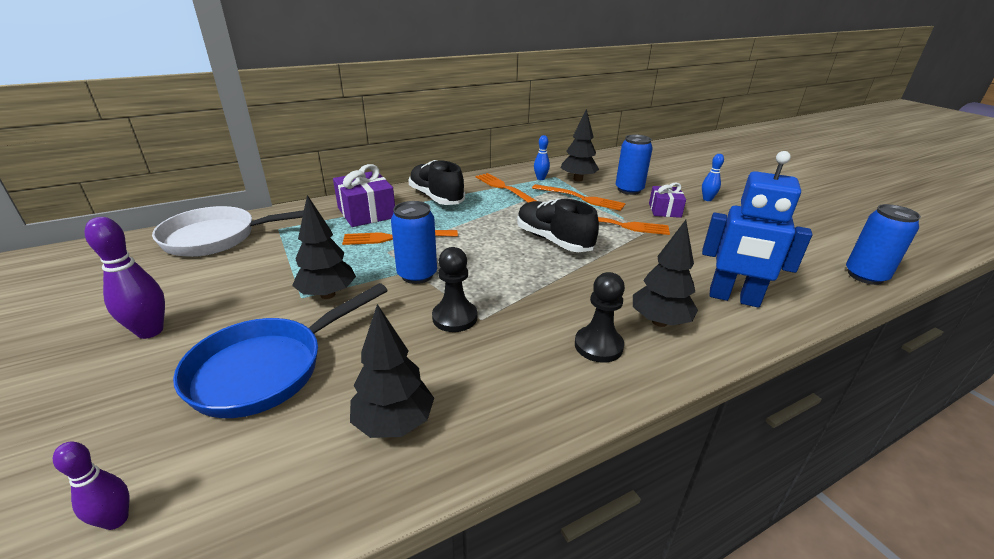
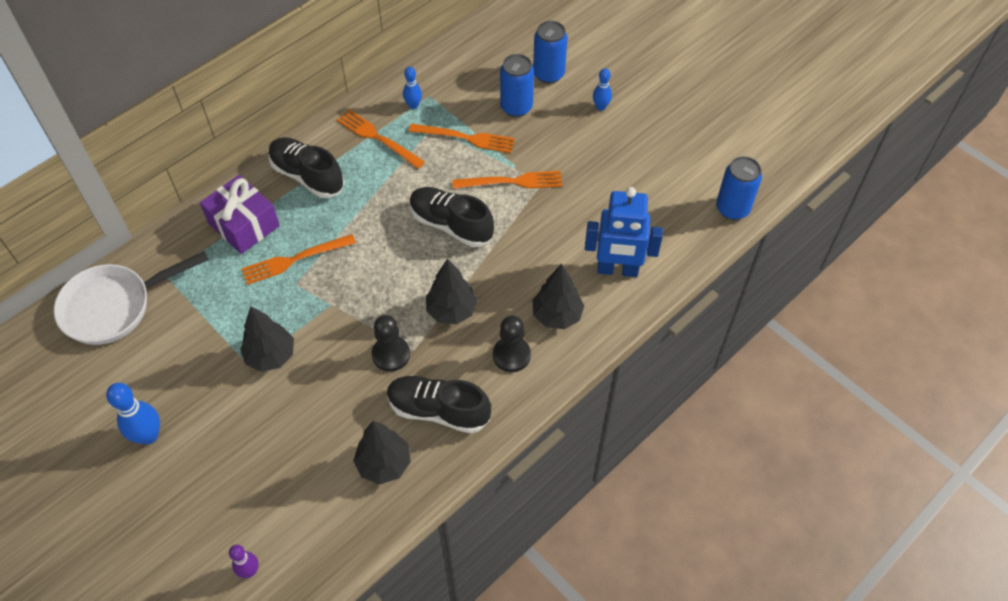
camera: 15 degrees left, 25 degrees up
purple bowling pin [85,217,165,339] -> blue bowling pin [106,383,160,445]
blue pan [173,283,388,418] -> none
blue can [391,201,437,284] -> blue can moved to [533,21,567,84]
black tree [561,109,599,181] -> black tree moved to [426,258,478,324]
purple gift [649,183,686,218] -> none
none -> black shoe [387,376,491,434]

